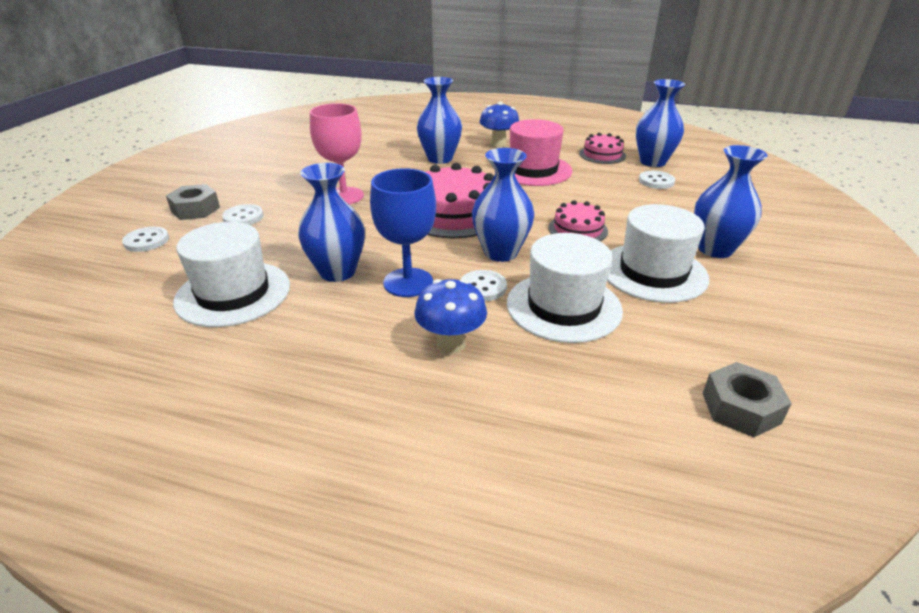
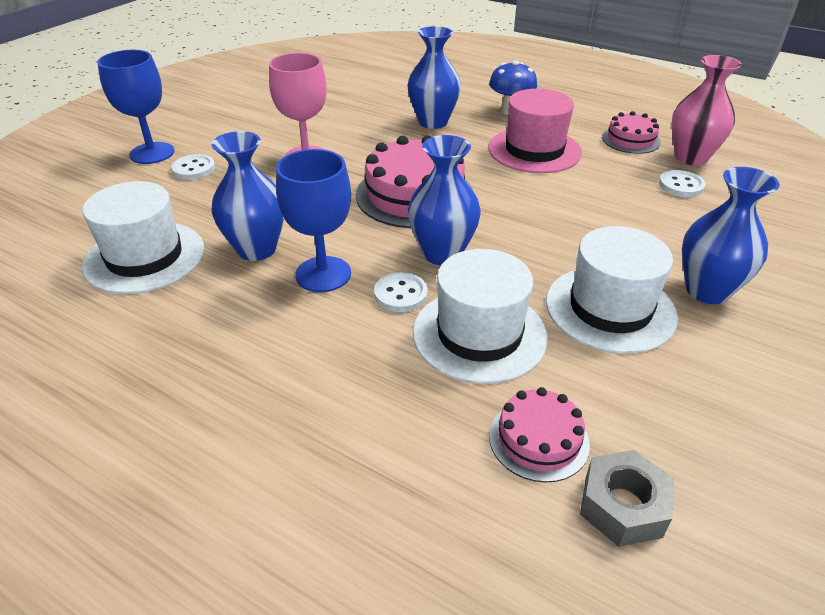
camera: 15 degrees right, 5 degrees up
white button [122,227,169,252] -> none
grey nut [166,184,220,220] -> blue goblet [97,50,174,164]
blue mushroom [415,279,487,354] -> none
pink cake [548,200,608,241] -> pink cake moved to [489,387,590,482]
blue vase [636,79,685,167] -> pink vase [671,55,742,165]

